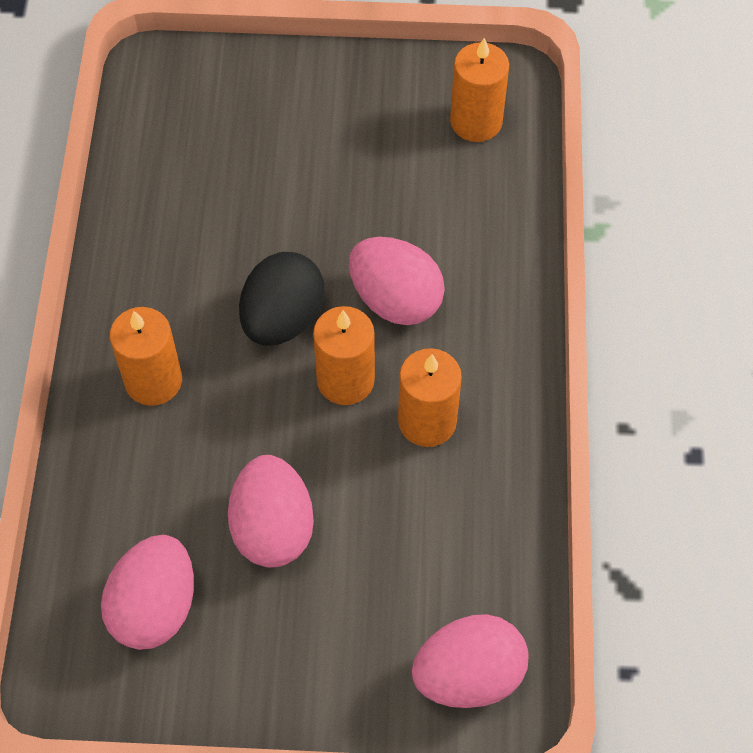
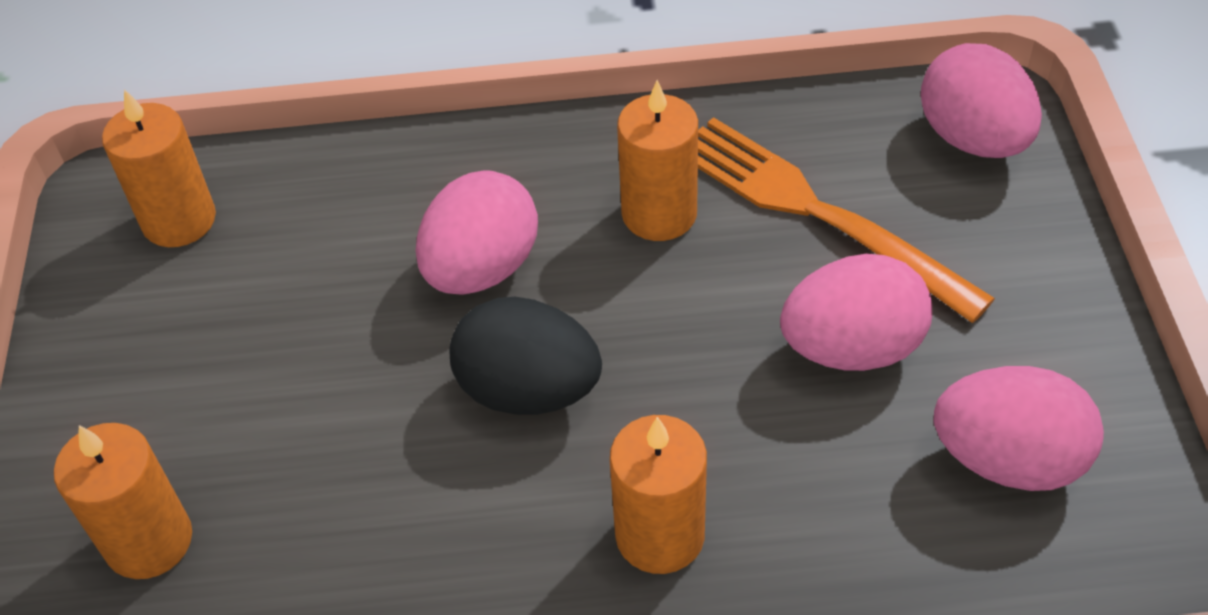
camera: 95 degrees left, 10 degrees down
orange candle [313,306,375,405] -> orange candle moved to [54,423,192,579]
none -> orange fork [698,117,995,323]

